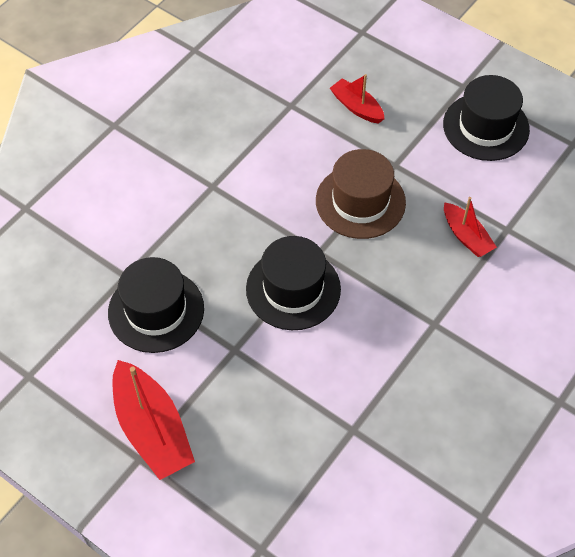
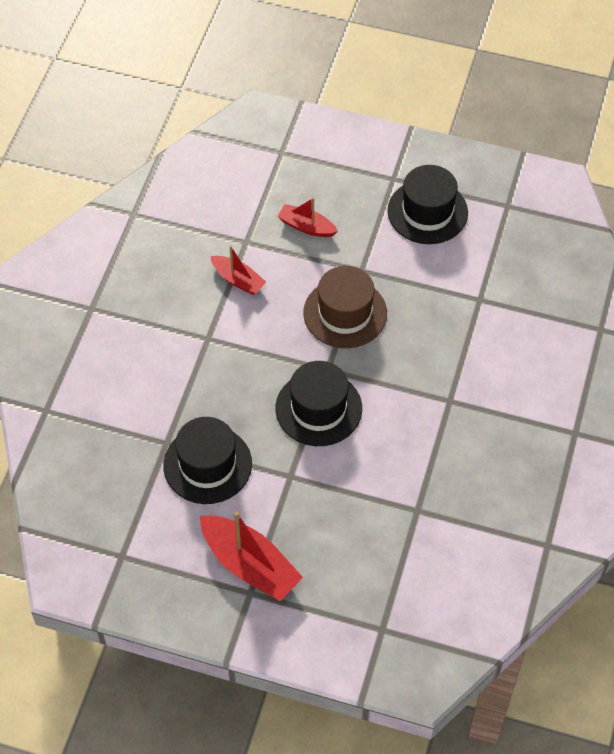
camera: 20 degrees left, 0 degrees up
red boat [444,197,497,257] -> red boat moved to [210,246,266,295]

